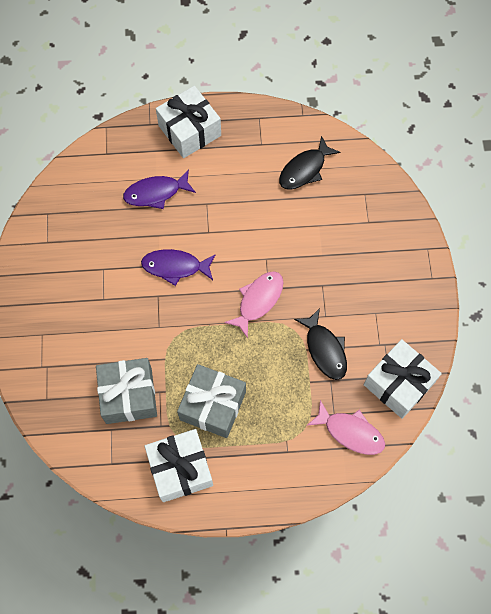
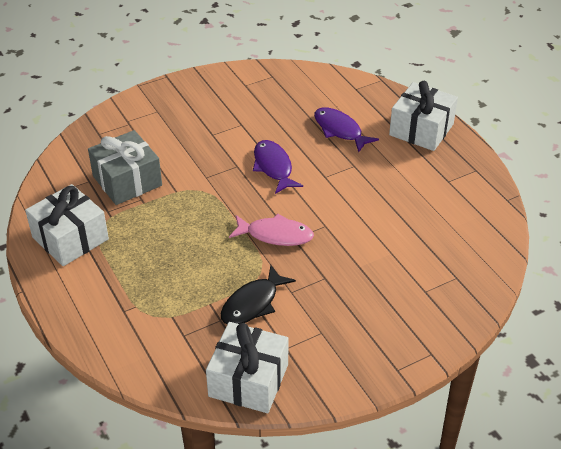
camera: 65 degrees right, 25 degrees down
grey gift [177,364,246,438] -> none
black fish [279,136,340,189] -> none
pink fish [308,400,385,455] -> none

